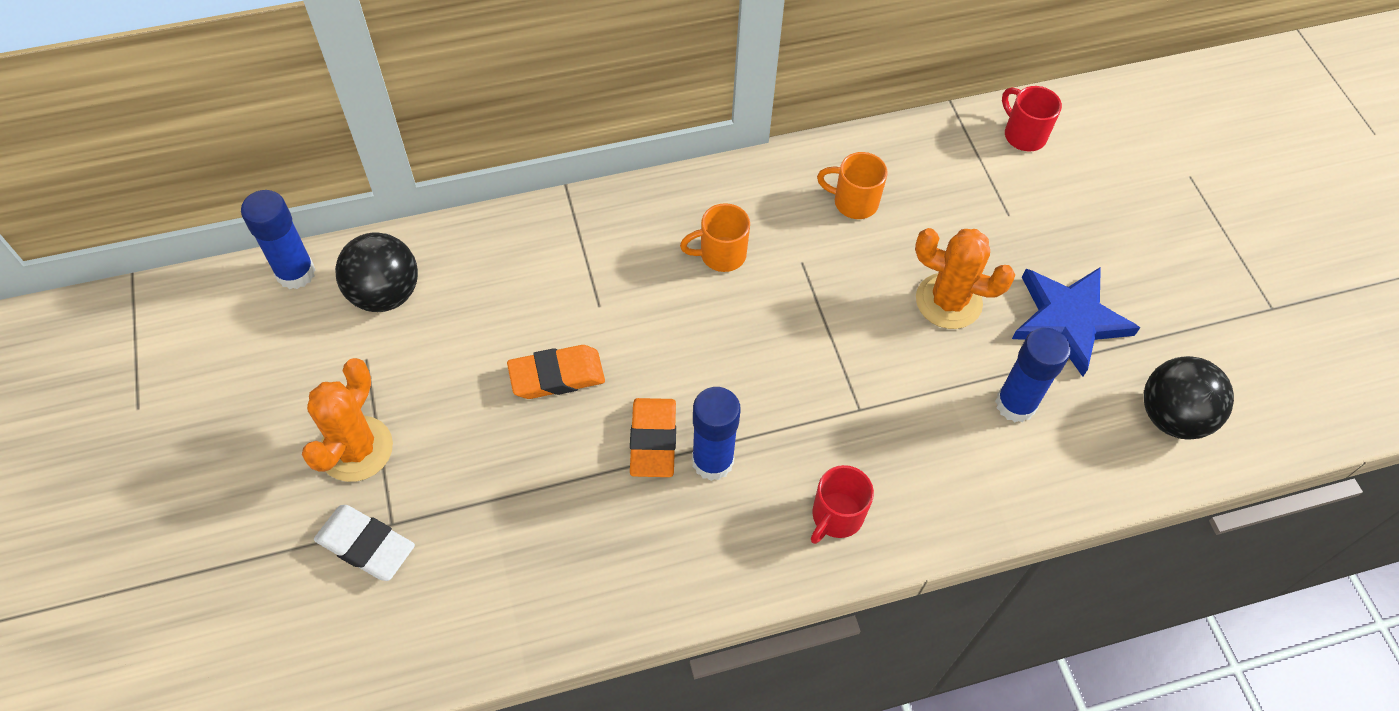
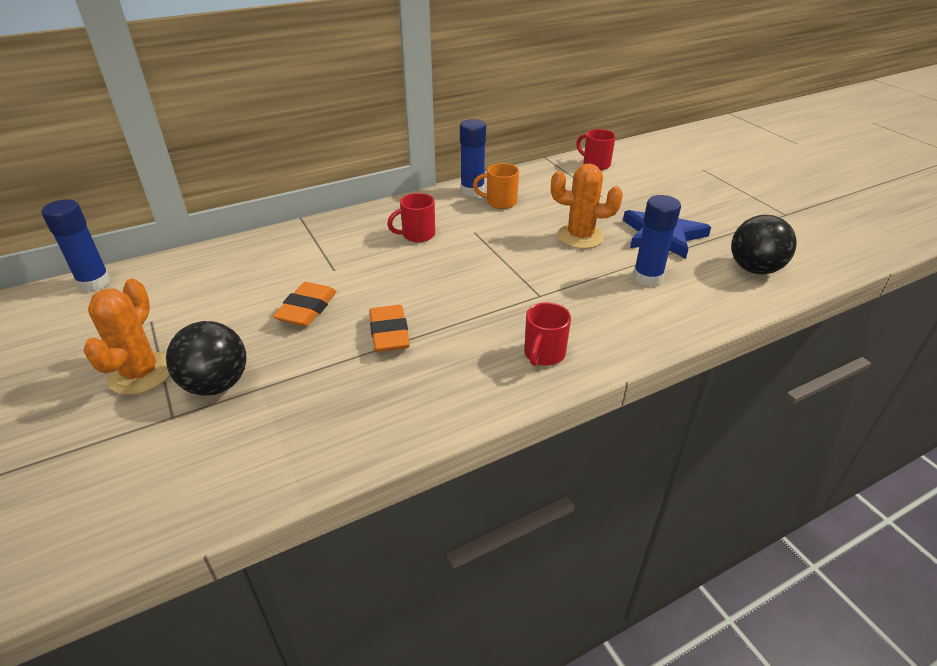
camera: 10 degrees left, 20 degrees down
white eraser [314,505,415,581] -> none
black ball [335,232,418,312] -> black ball moved to [166,321,247,396]
orange eraser [507,345,605,399] -> orange eraser turned 45 degrees counterclockwise [273,282,337,327]
orange mug [680,203,750,272] -> red mug [387,193,435,242]
blue glue stick [692,387,741,481] -> blue glue stick moved to [460,119,486,197]

